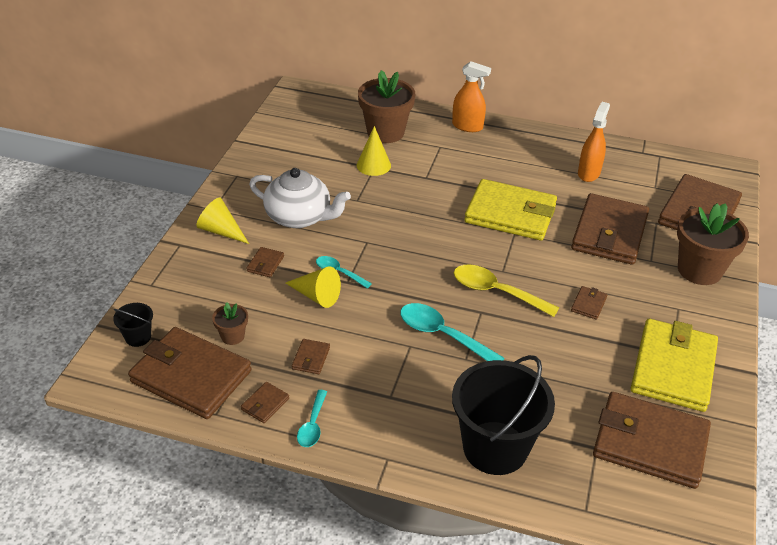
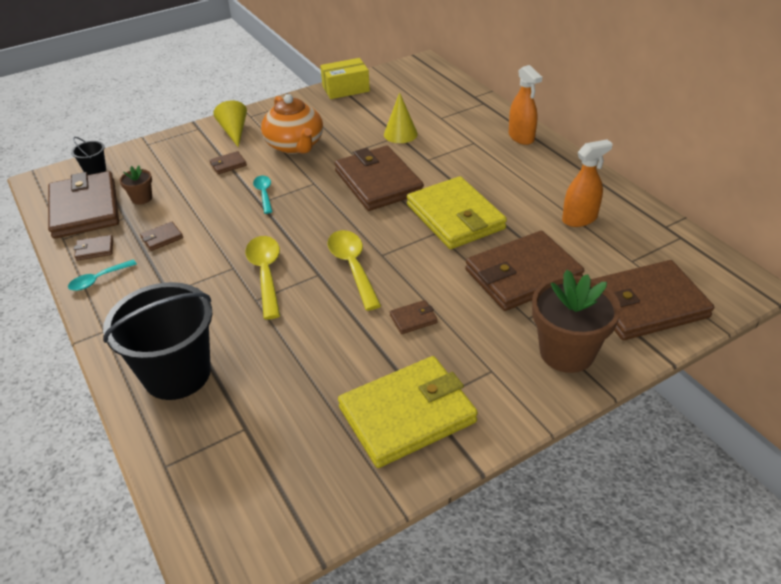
camera: 45 degrees right, 0 degrees up
white teapot [249,168,351,228] -> orange teapot [261,94,323,154]
yellow cone [286,266,341,308] -> none
brown flower pot [358,70,415,143] -> none
turquoise spoon [400,303,505,361] -> yellow spoon [245,236,280,320]
brown wallet [593,392,711,489] -> brown wallet moved to [335,146,424,211]
none -> yellow box [320,58,370,99]

